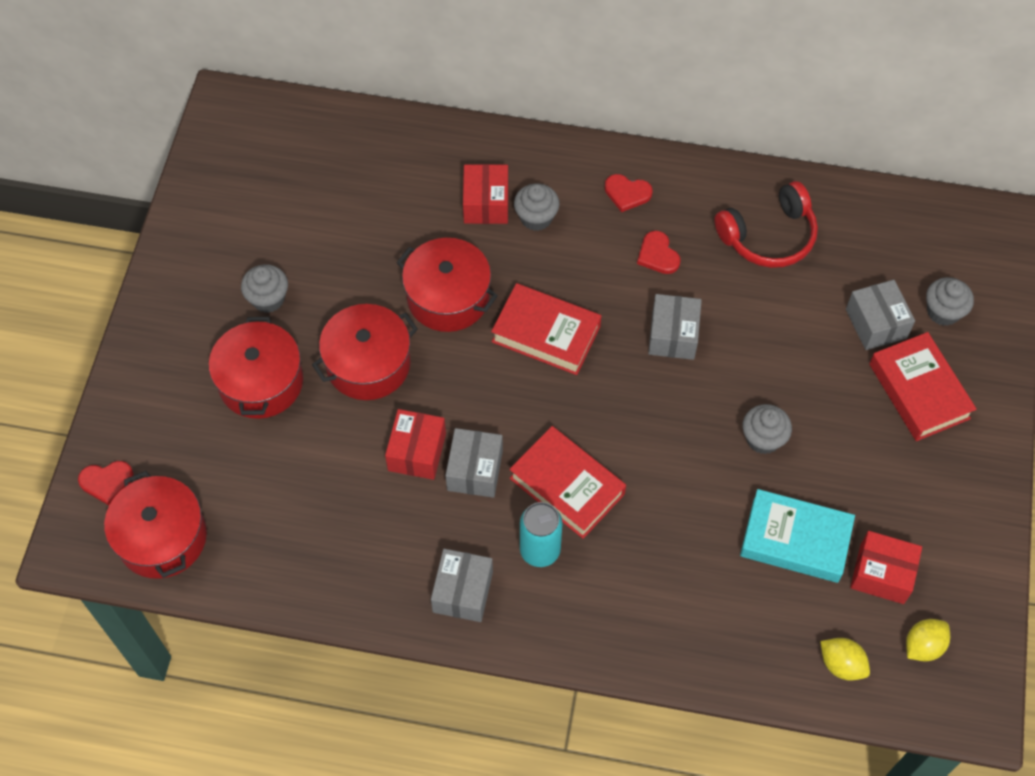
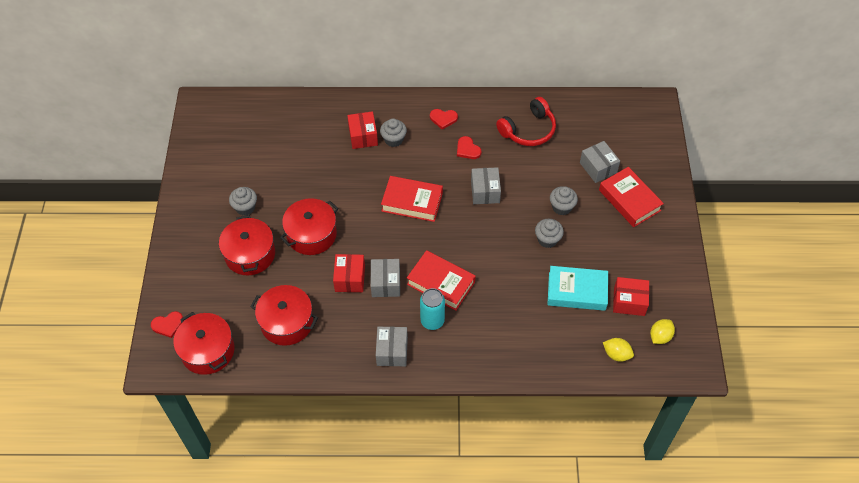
camera: 10 degrees left, 5 degrees down
red pot [396,238,498,332] -> red pot moved to [250,285,318,346]
grey cupcake [926,277,974,326] -> grey cupcake moved to [550,186,578,215]

